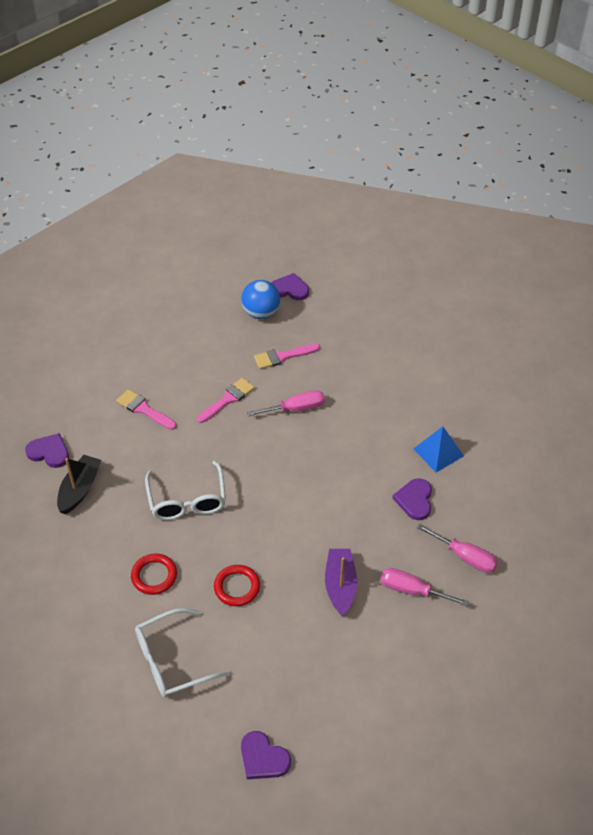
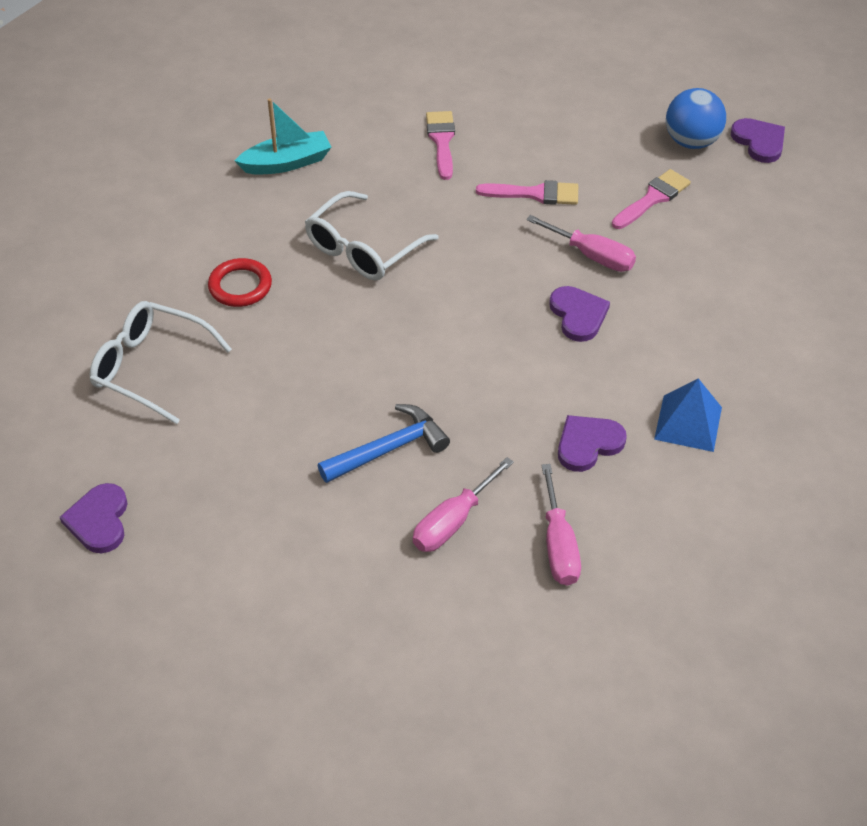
camera: 50 degrees right, 0 degrees up
purple heart [25,433,69,468] -> purple heart moved to [549,286,610,342]
black boat [57,455,101,514] -> turquoise boat [235,98,331,175]
red ring [214,565,260,606] -> none
pink brush [254,343,320,369] -> pink brush turned 105 degrees clockwise [612,169,691,229]
purple boat [325,549,357,616] -> blue hammer [318,404,450,483]
pink screwdriver [380,568,469,606] -> pink screwdriver turned 120 degrees counterclockwise [413,457,514,552]

